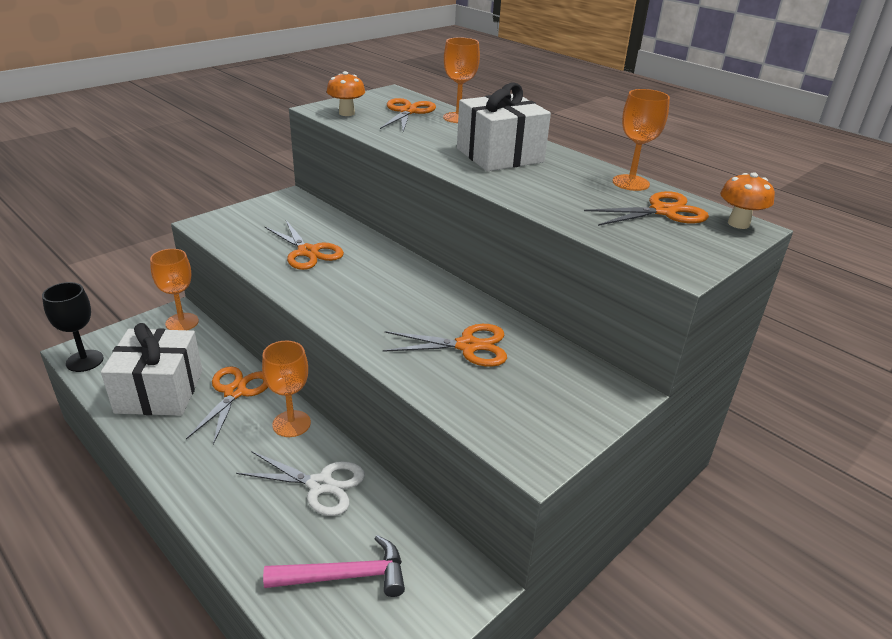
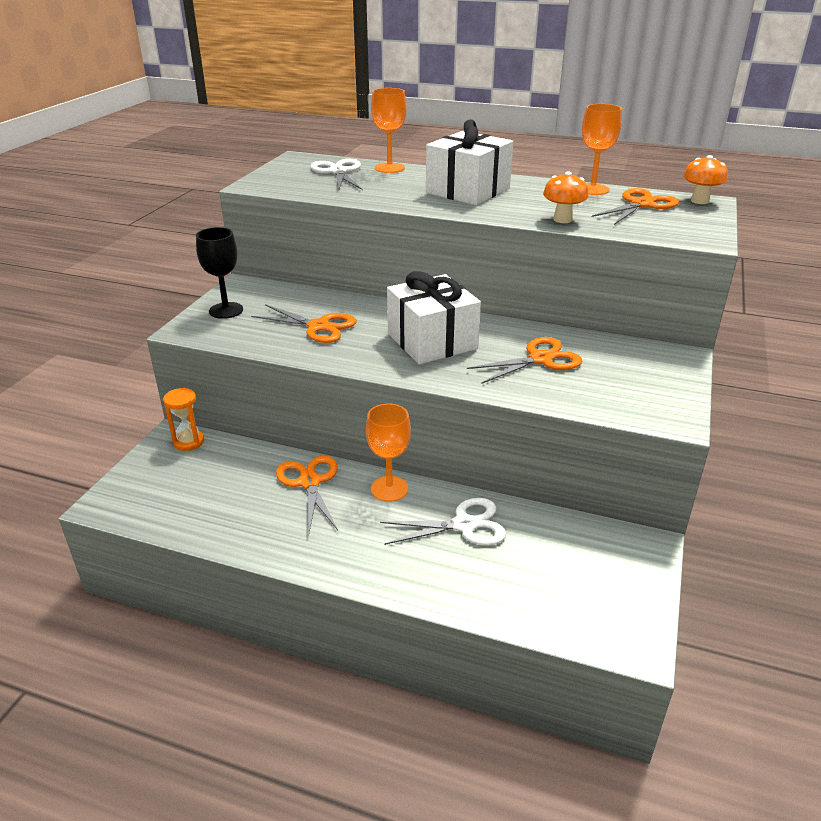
camera: 25 degrees left, 0 degrees up
black goblet [42,282,103,372] -> black goblet moved to [196,227,243,319]
white gift [101,323,203,416] -> white gift moved to [387,271,481,364]
orange goblet [150,249,199,330] -> orange hourglass [163,388,204,451]
pink hammer [263,535,405,597] -> none
orange mushroom [327,71,365,116] -> orange mushroom moved to [543,171,589,223]
orange scissors [380,98,436,131] -> white scissors [310,159,362,190]

